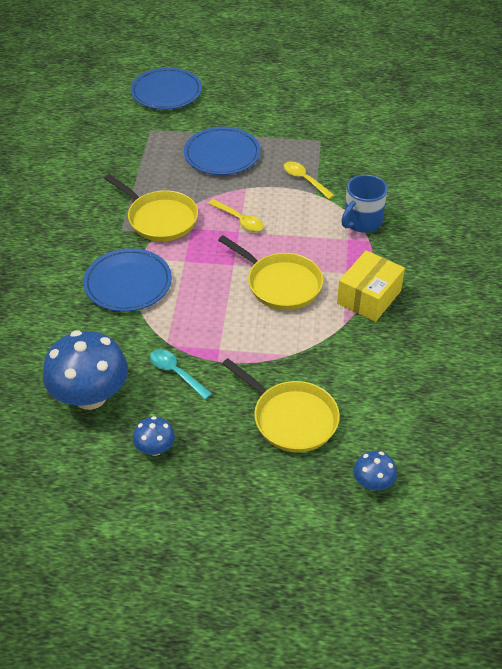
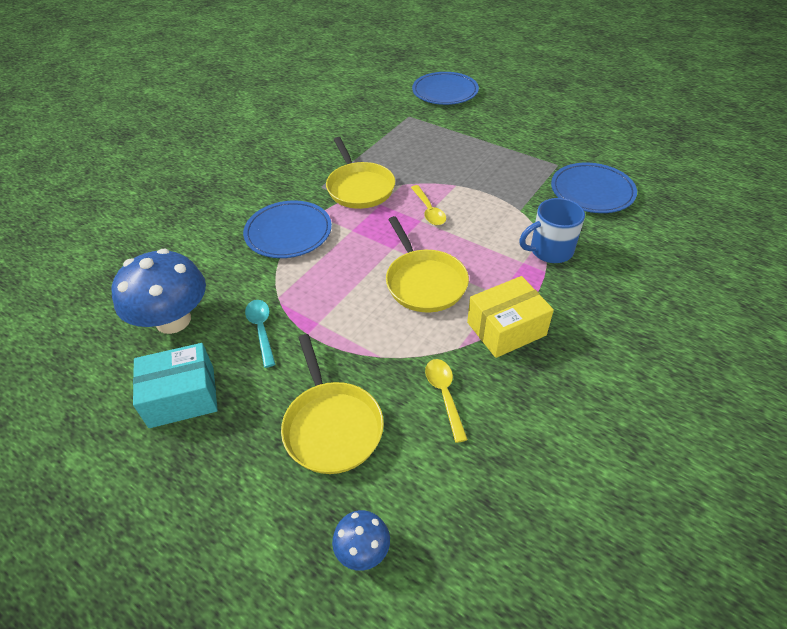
camera: 30 degrees right, 0 degrees up
blue mushroom [133,416,175,456] -> turquoise box [133,343,218,428]
blue plate [184,127,261,175] -> blue plate moved to [551,163,637,213]
yellow spoon [284,161,335,199] -> yellow spoon moved to [425,359,468,443]

